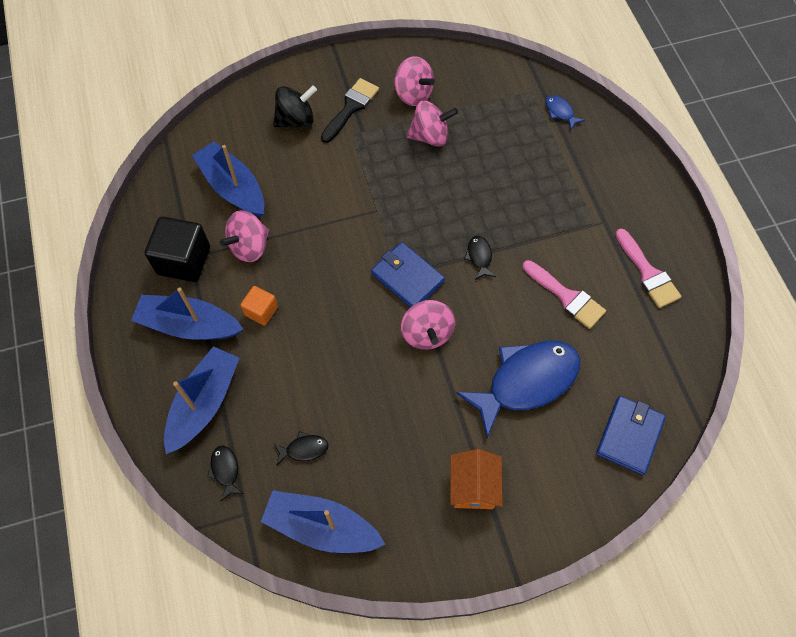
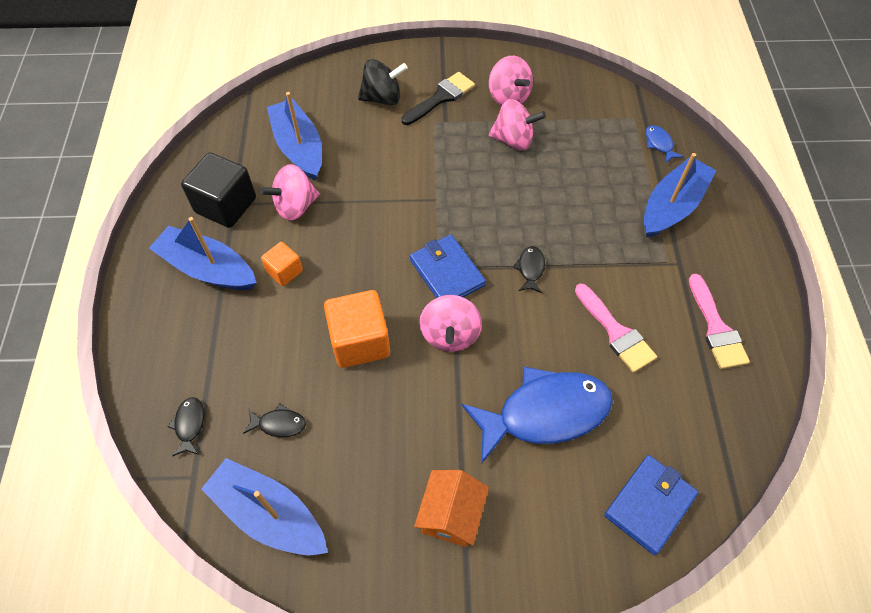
camera: 15 degrees right, 5 degrees down
blue boat [164,346,239,454] -> blue boat moved to [644,153,717,238]
none -> orange cube [324,290,390,368]

